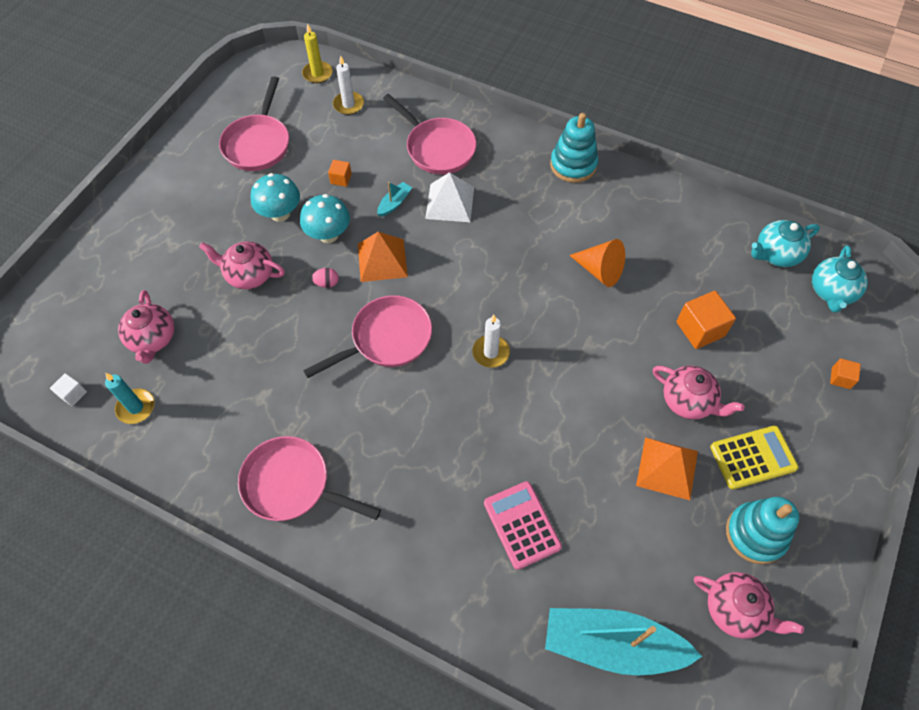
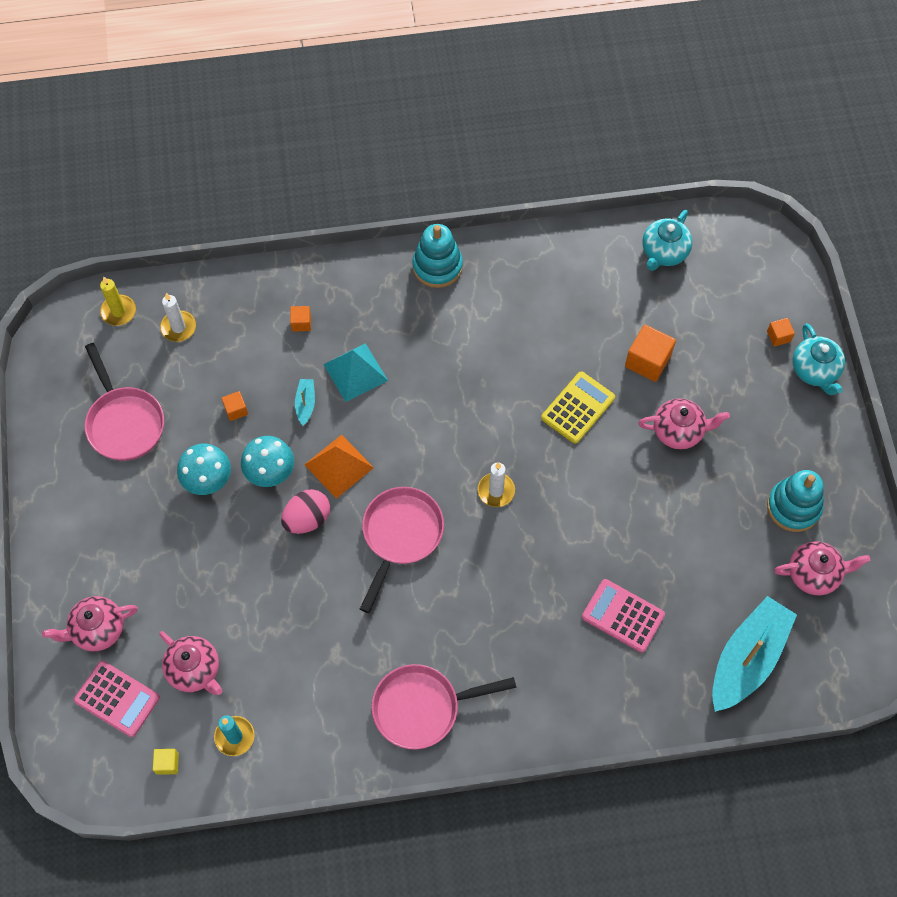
camera: 35 degrees left, 5 degrees up
white cube [50,373,87,406] -> yellow cube [153,749,179,775]
pink teapot [199,241,285,289] -> pink teapot moved to [42,596,138,651]
pink egg [312,268,339,288] -> pink egg [281,489,330,534], size x1.87
pink pan [383,94,477,174] -> orange cube [290,306,311,332]
white pyramid [425,172,474,222] -> turquoise pyramid [323,343,388,402]
turquoise boat [545,608,702,675] -> turquoise boat turned 150 degrees clockwise [712,596,797,712]
orange cone [569,239,625,287] -> none
orange pyramid [636,437,698,500] -> none
yellow calculator [710,426,798,490] -> yellow calculator moved to [541,372,615,444]
turquoise teapot [812,245,868,313] -> turquoise teapot moved to [793,323,845,395]
none -> pink calculator [74,661,160,737]

